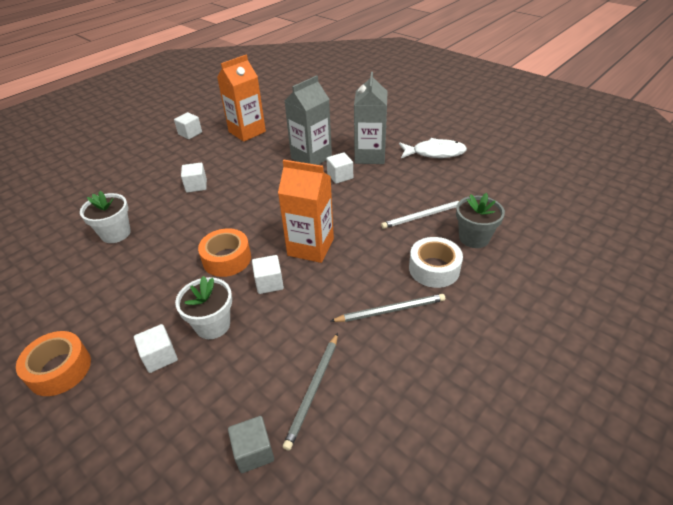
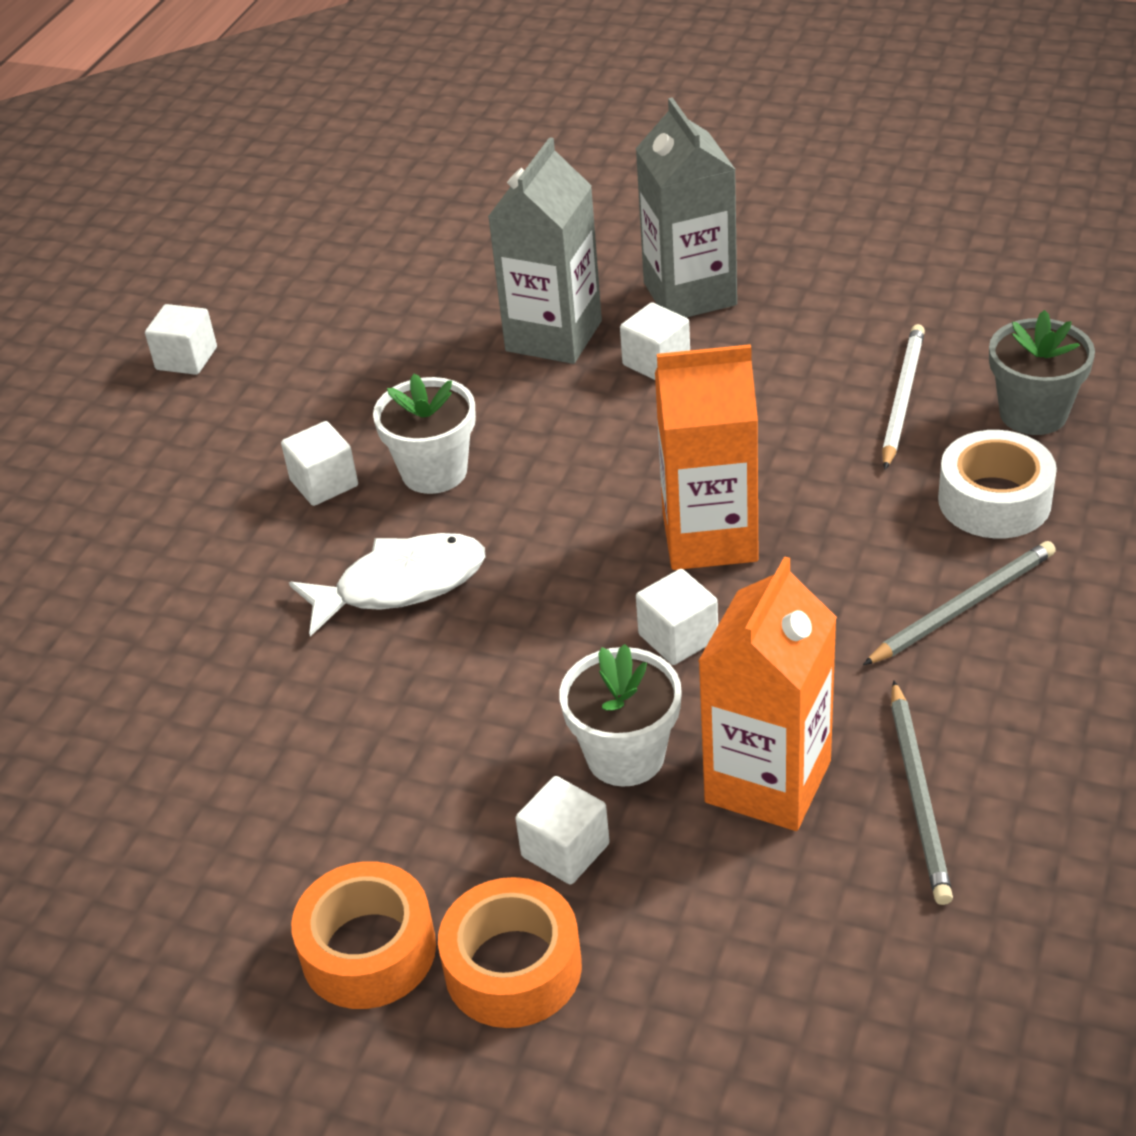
camera: 20 degrees left, 0 degrees up
white flower pot [80,191,131,243] -> white flower pot moved to [373,374,476,494]
orange tape [198,228,251,277] -> orange tape moved to [438,877,582,1028]
orange carton [217,55,266,142] -> orange carton moved to [698,556,837,831]
grey cube [228,416,274,473] -> none
white pencil [381,201,459,229] -> white pencil turned 150 degrees clockwise [882,324,925,470]
white fish [399,138,467,158] -> white fish moved to [289,533,486,637]

